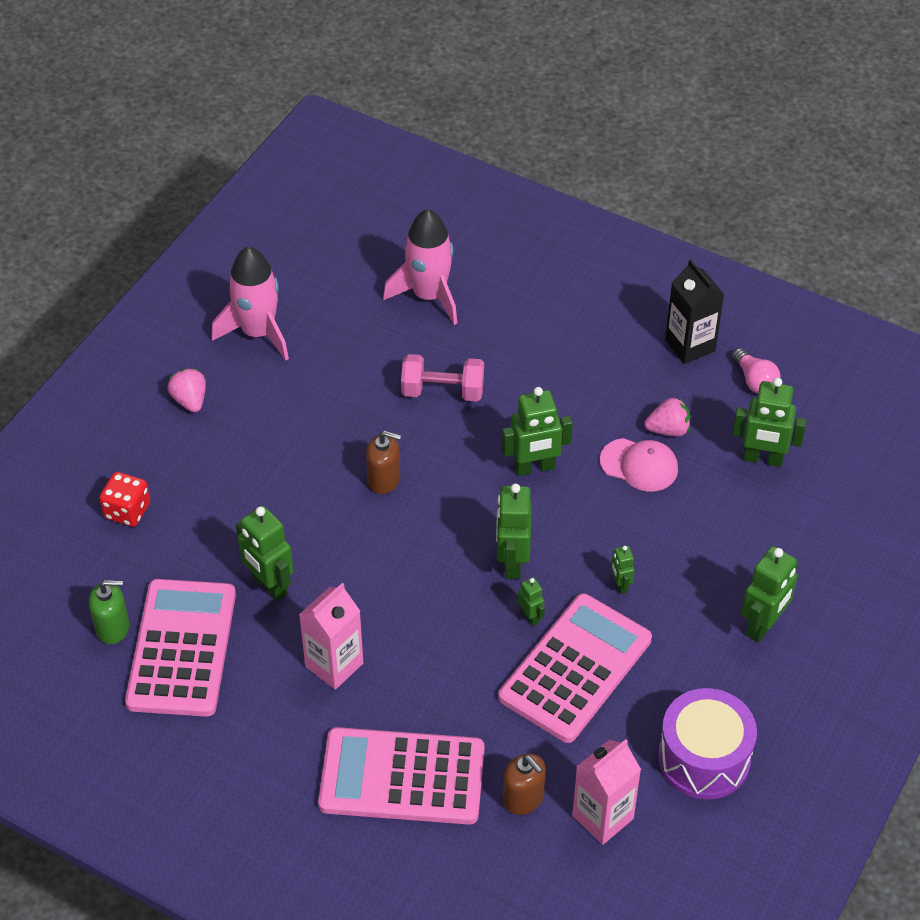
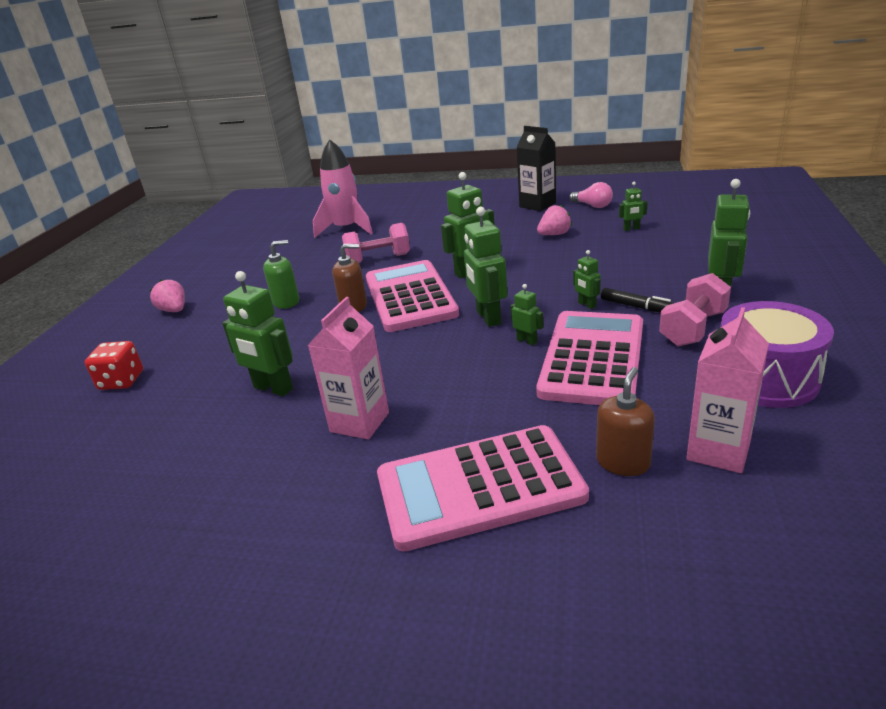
camera: 15 degrees left, 20 degrees down
green soap dispenser [89,580,129,644] -> green soap dispenser moved to [263,240,299,309]
pink calculator [125,579,236,717] -> pink calculator moved to [366,260,459,332]
pink rocket [211,246,289,361] -> none
brown soap dispenser [503,754,546,815] -> brown soap dispenser turned 90 degrees counterclockwise [596,367,655,476]
pink cap [600,438,678,491] -> none
green robot [732,378,807,467] -> green robot [619,182,647,231], size x0.51
none -> black marker [601,288,674,313]
none -> pink dumbbell [659,273,731,346]

